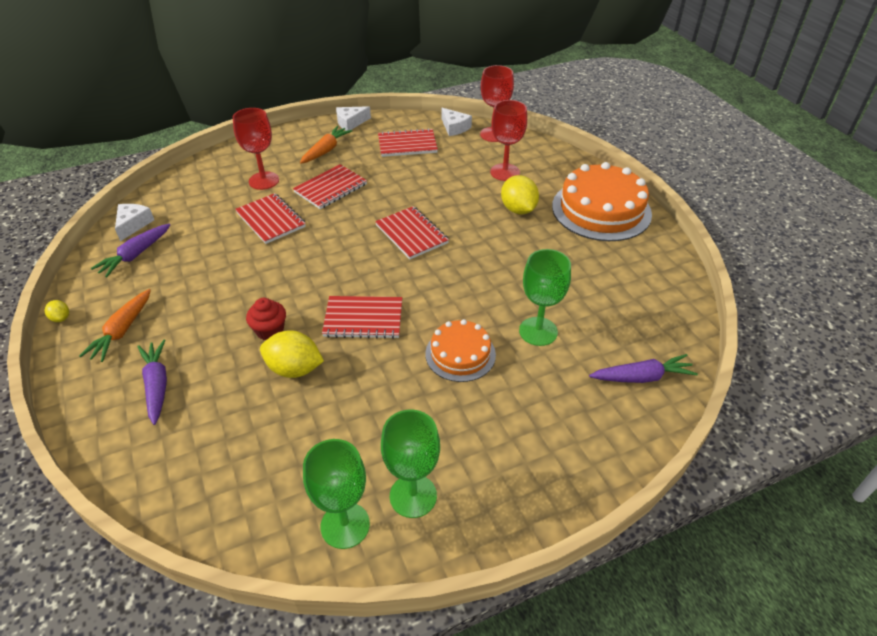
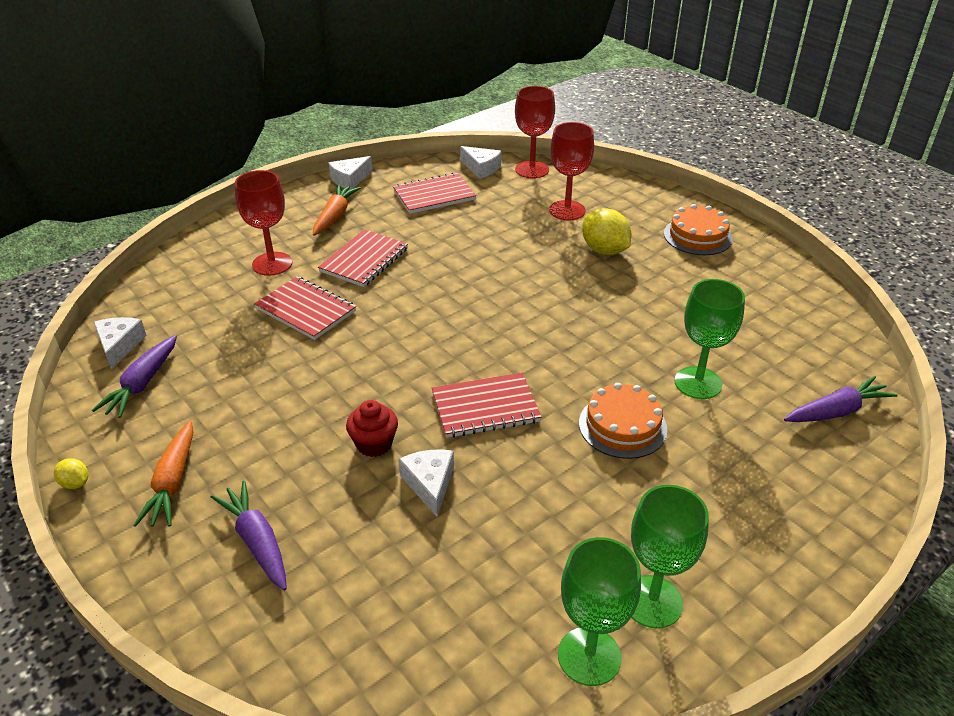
camera: 15 degrees left, 5 degrees down
yellow lemon [260,330,324,378] -> white cheese [398,449,454,517]
red notebook [375,206,449,259] -> none
orange cake [552,162,652,241] -> orange cake [664,204,732,255], size x0.57

